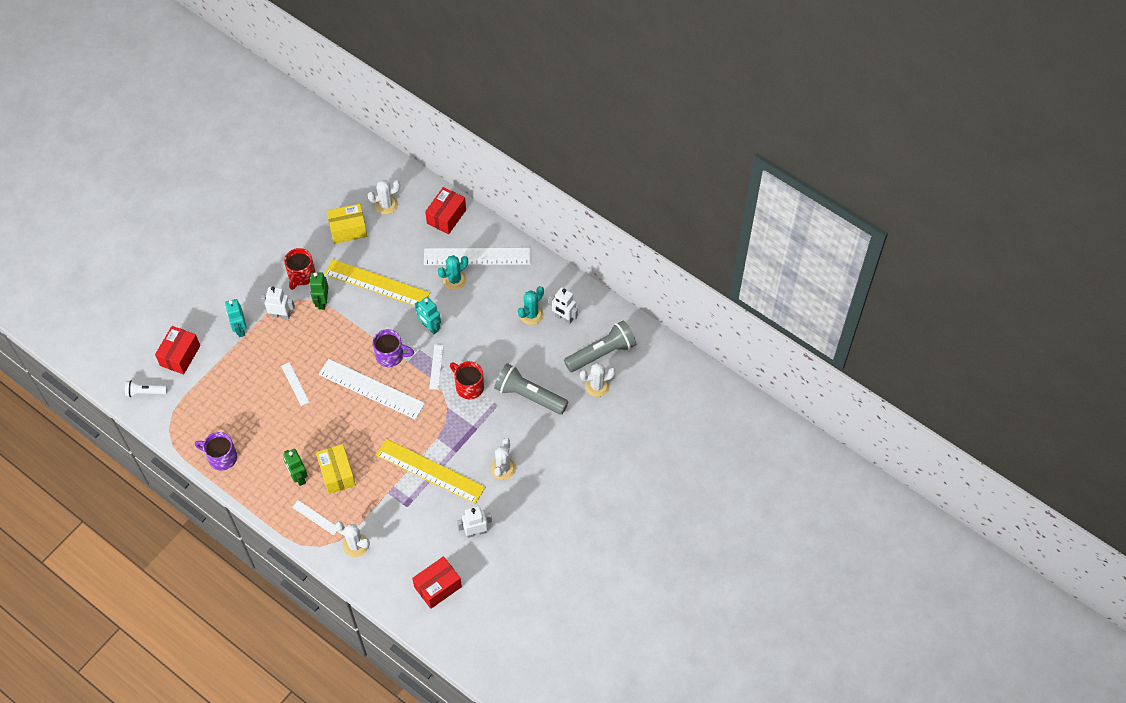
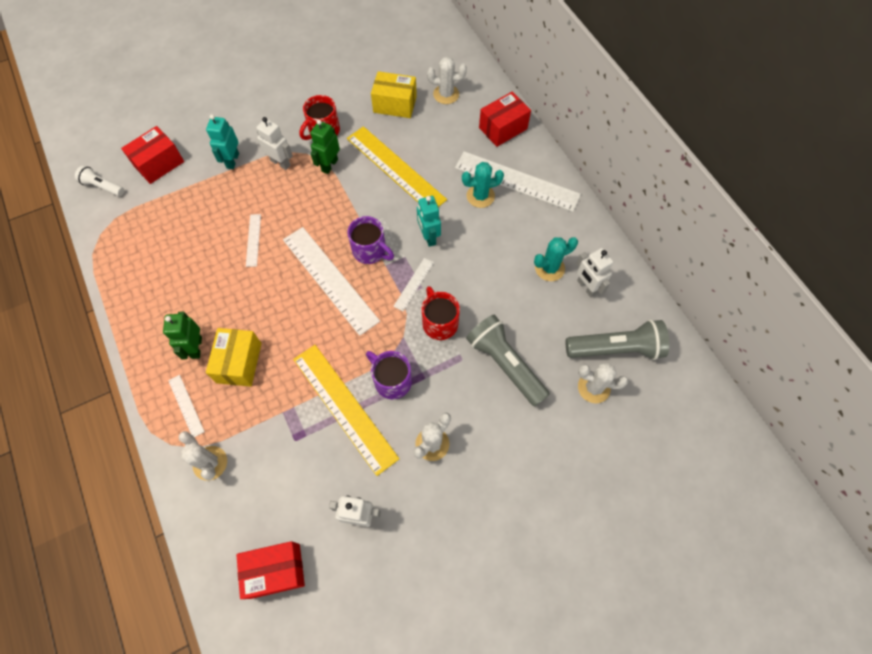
camera: 25 degrees right, 5 degrees up
purple mug [195,432,237,471] -> purple mug moved to [366,351,412,399]

